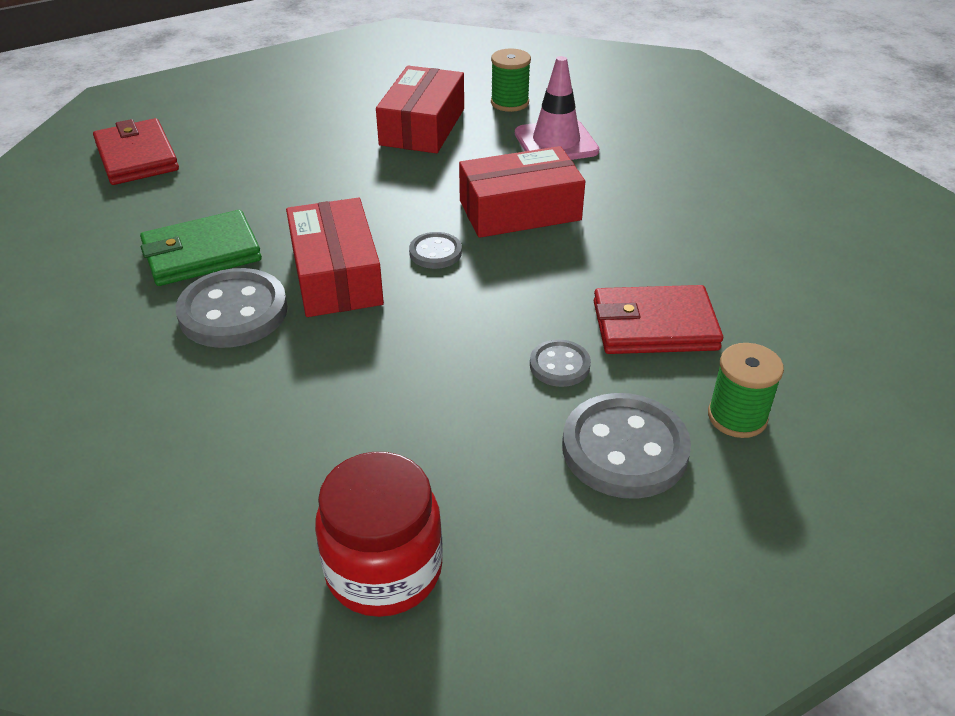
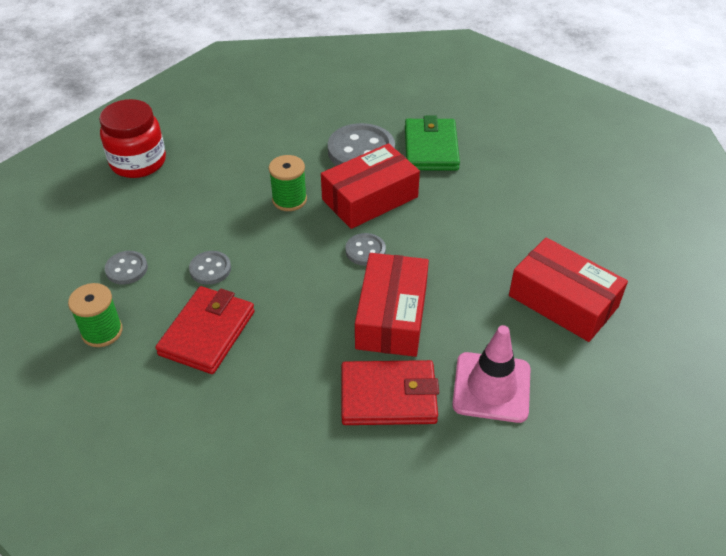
camera: 115 degrees right, 5 degrees up
red wallet [93,118,179,185] -> red wallet moved to [342,360,439,425]
red box [286,198,384,317] -> red box turned 45 degrees counterclockwise [321,143,420,229]
green spool [491,49,531,112] -> green spool moved to [269,155,307,211]
grey button [562,393,691,499] -> grey button [105,251,148,284], size x0.53

